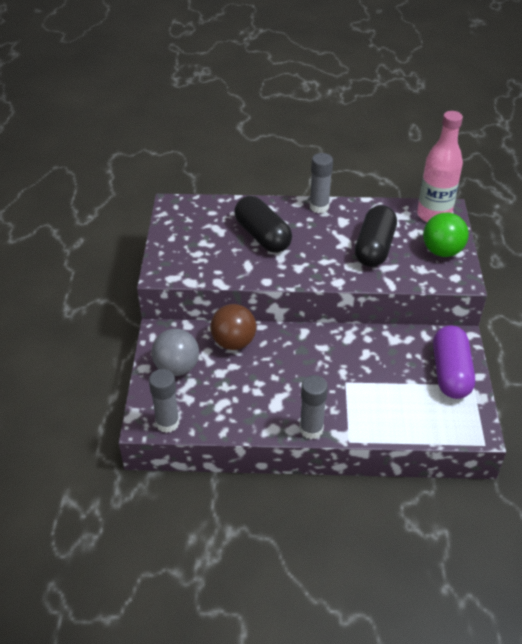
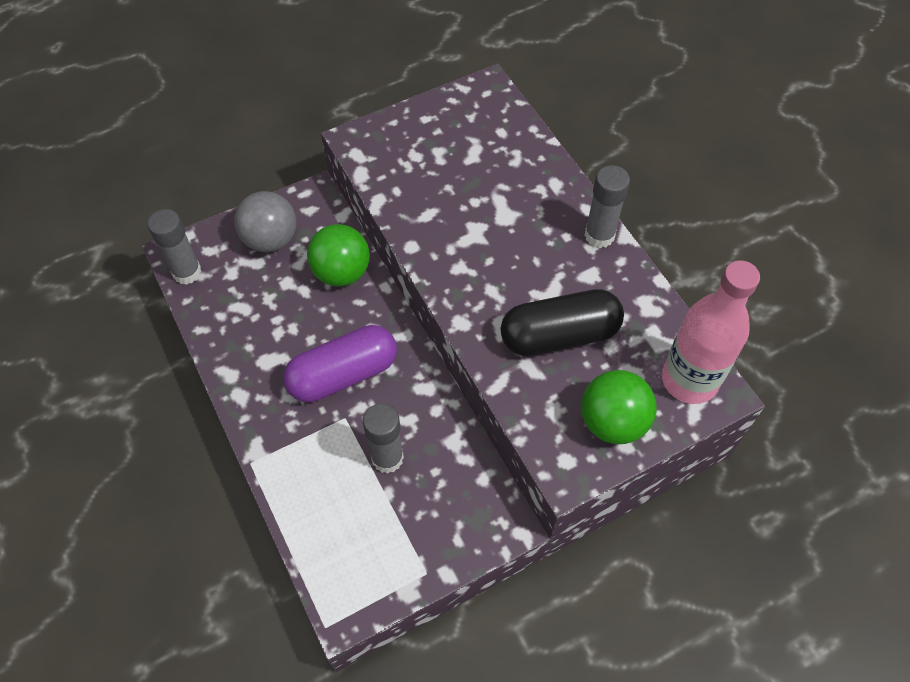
camera: 60 degrees right, 15 degrees up
brown ball [210,304,256,350] -> green ball [307,224,370,287]
black capsule [234,196,292,253] -> none
grey glue stick [300,375,328,439] -> grey glue stick moved to [363,403,404,474]
purple capsule [433,325,475,399] -> purple capsule moved to [283,325,397,402]

